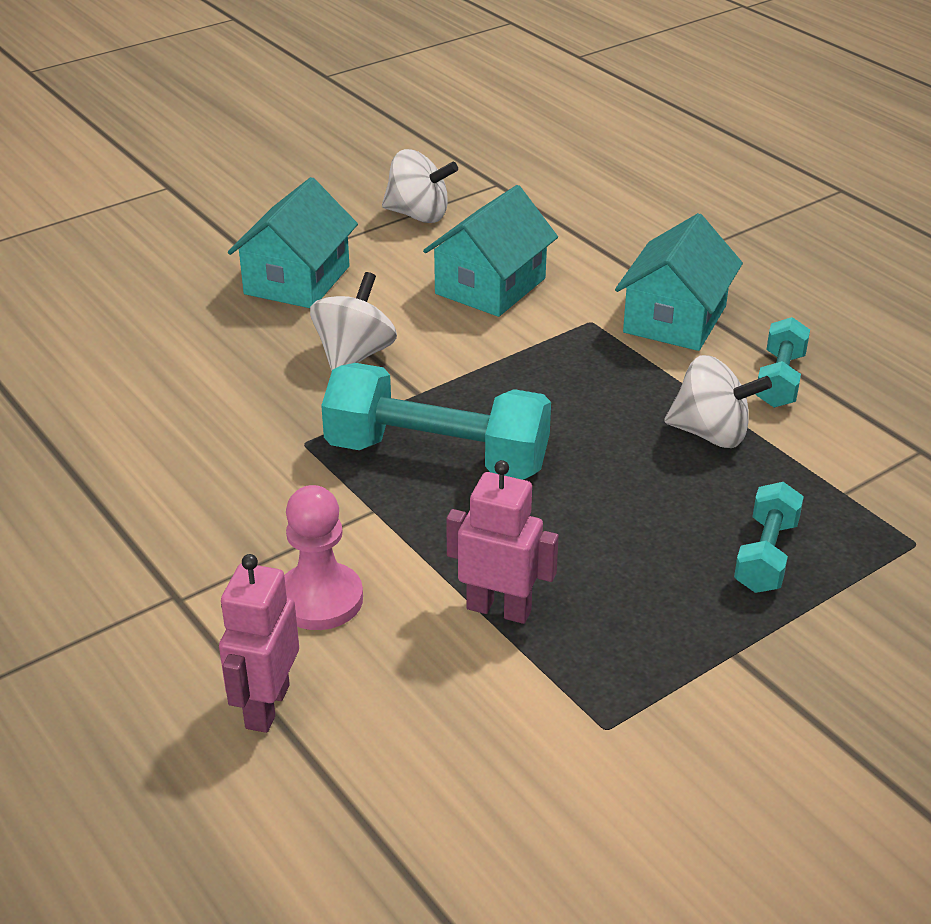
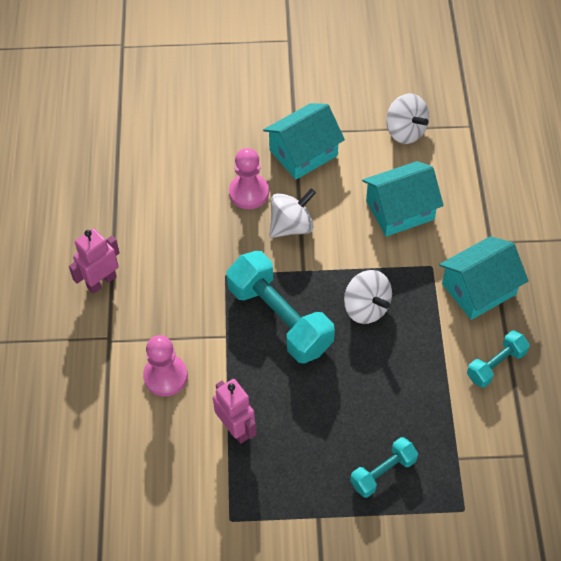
camera: 35 degrees right, 20 degrees up
pink robot [219,554,299,733] -> pink robot moved to [69,228,120,294]
white spinning top [664,355,772,448] -> white spinning top moved to [344,270,392,324]
none -> pink pawn [229,148,269,209]

